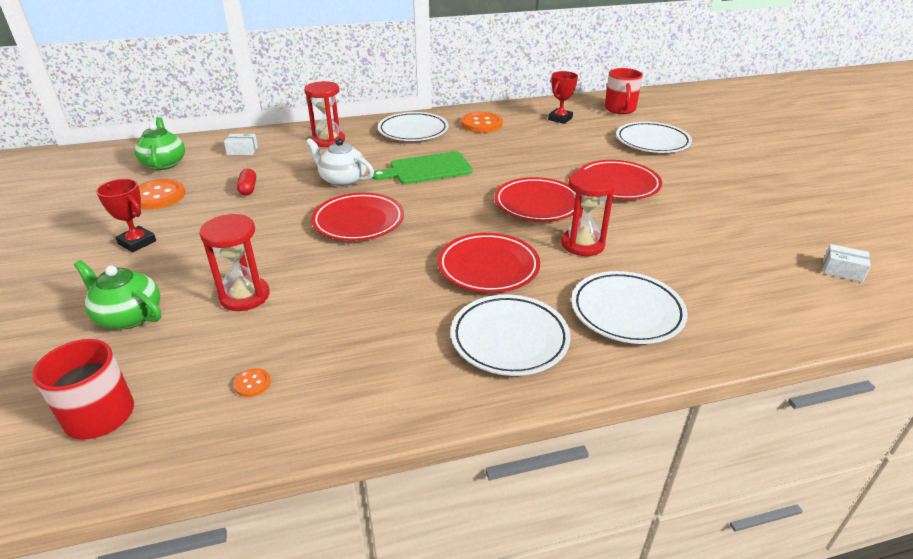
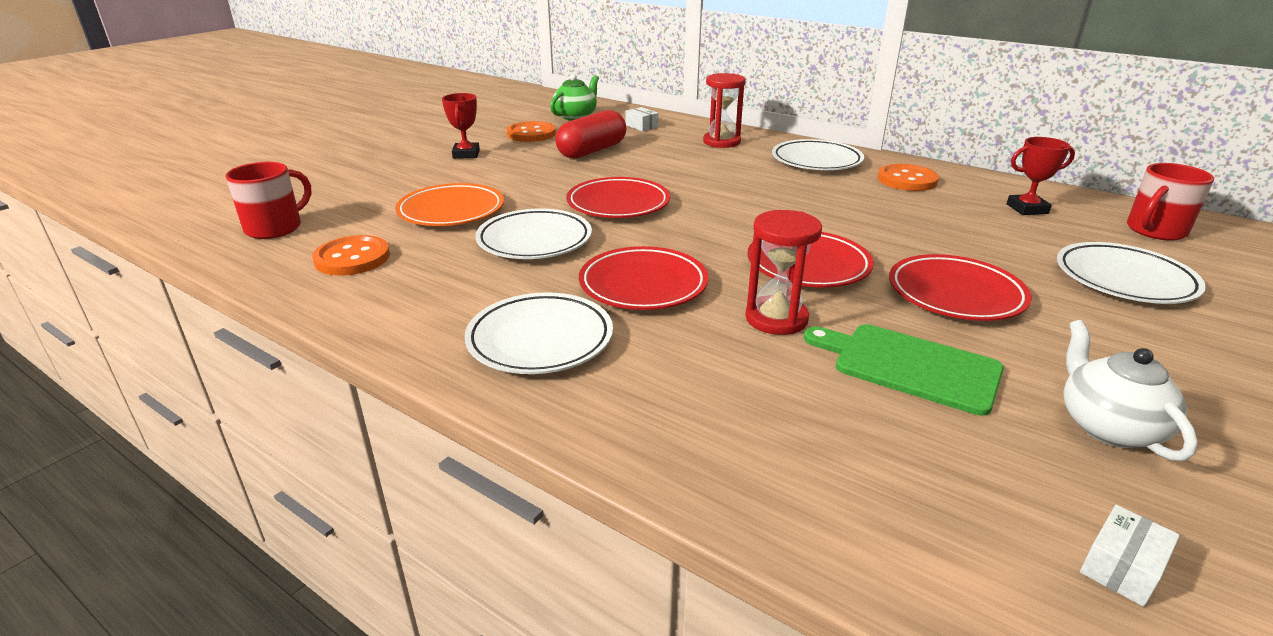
camera: 50 degrees right, 5 degrees down
green teapot [74,260,161,329] -> none
red hourglass [199,214,270,311] -> orange plate [395,183,504,226]
orange button [234,368,271,397] -> orange button [312,235,390,276], size x2.18
red capsule [237,169,256,195] -> red capsule [556,110,626,159], size x2.12
white teapot [306,138,374,187] -> white teapot moved to [1064,320,1198,461]
green cutting board [372,151,473,184] -> green cutting board moved to [804,324,1004,416]
white plate [571,271,688,344] -> white plate moved to [475,209,592,259]
white box [823,244,871,282] -> white box turned 60 degrees clockwise [1080,505,1180,607]

